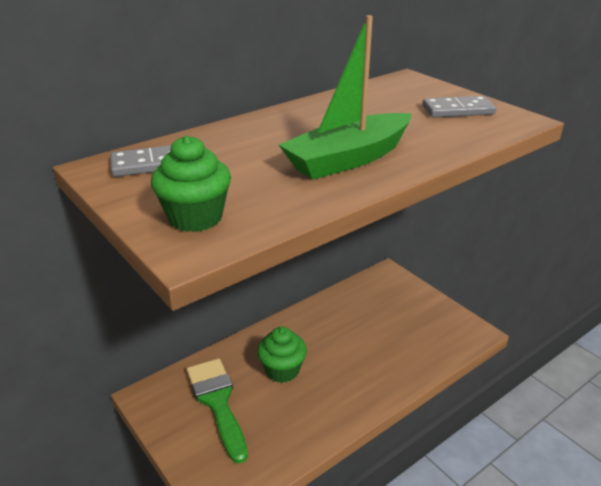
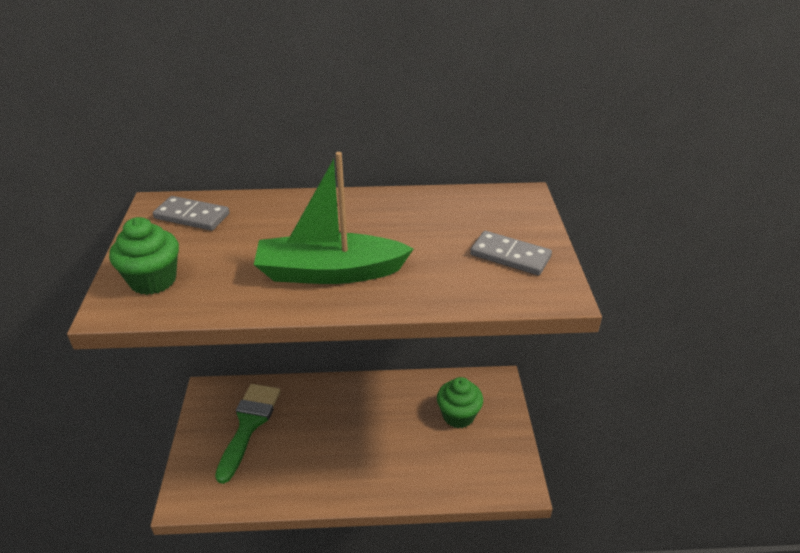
camera: 35 degrees right, 5 degrees up
green cupcake [257,326,307,383] -> green cupcake moved to [437,377,483,428]

